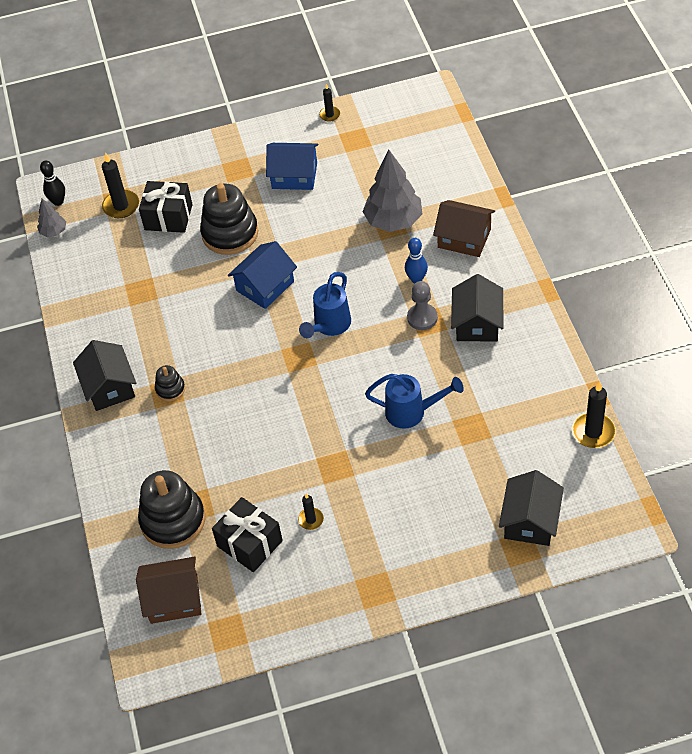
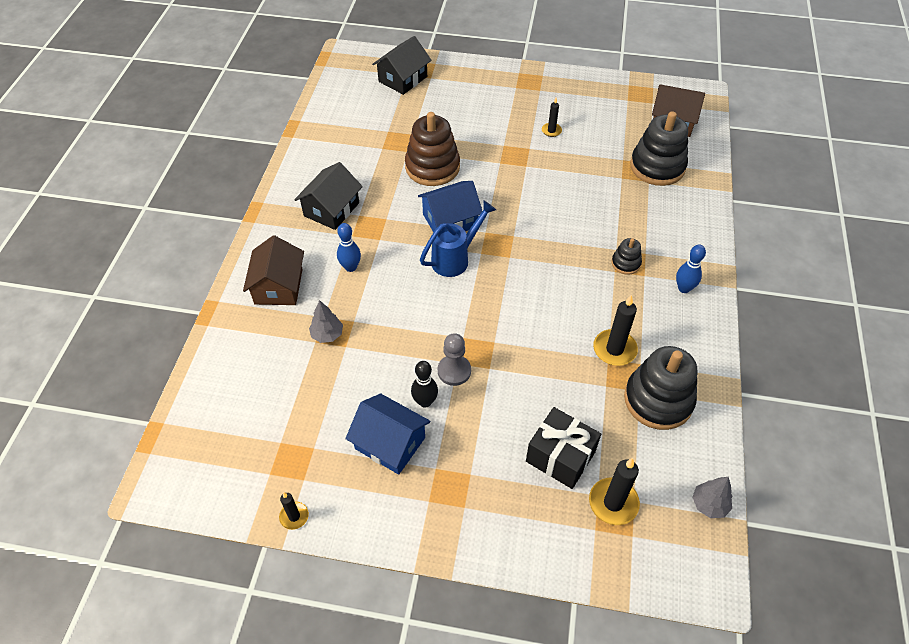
camera: 160 degrees left, 0 degrees up
black bowling pin [40,161,65,206] -> black bowling pin moved to [411,361,438,408]
black house [73,340,136,411] -> blue bowling pin [676,245,706,293]
black stacking toy [200,183,258,255] -> black stacking toy moved to [624,346,698,430]
black gift [212,497,283,572] -> none
blue house [228,241,297,309] -> blue house moved to [418,181,482,232]
grey tree [362,150,422,232] -> grey tree [309,300,343,343], size x0.50
blue watering can [365,374,464,429] -> brown stacking toy [405,112,460,186]
grey pawn [407,281,438,330] -> grey pawn moved to [438,333,471,386]
brown house [433,200,495,257] -> brown house turned 45 degrees clockwise [243,235,304,305]
black candle [572,381,616,448] -> black candle moved to [593,295,638,366]

